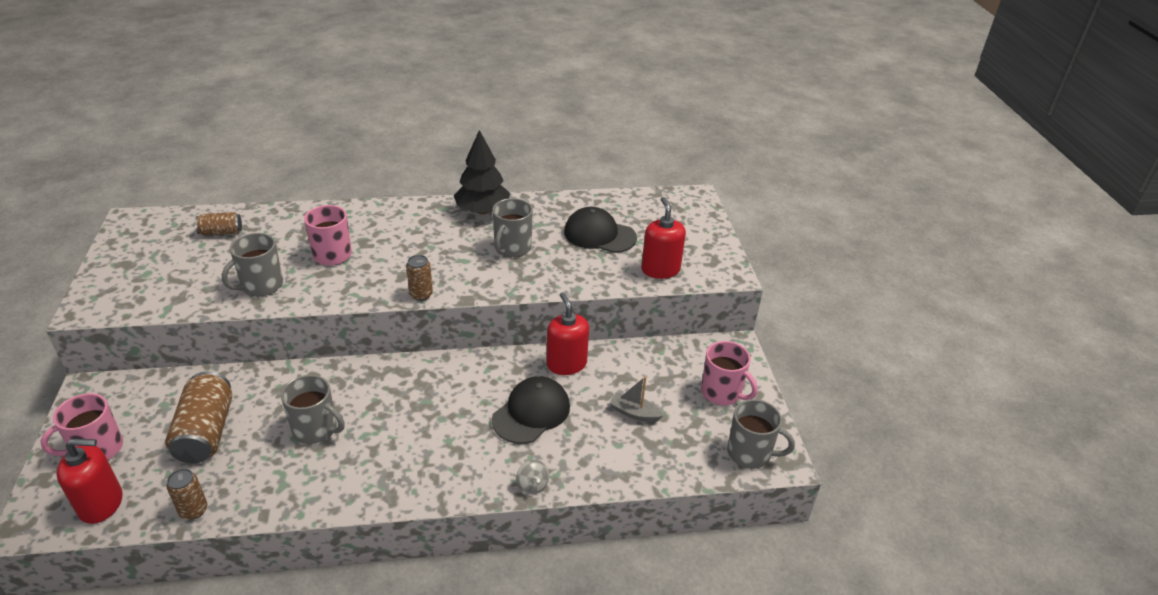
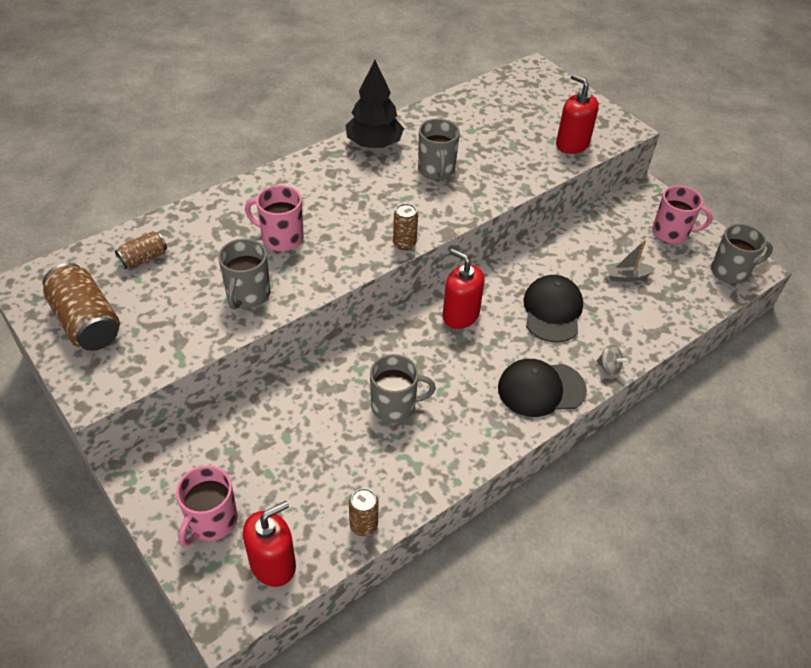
camera: 30 degrees left, 10 degrees up
brown can [165,372,232,463] -> brown can moved to [43,263,120,351]
red soap dispenser [546,293,589,375] -> red soap dispenser moved to [443,249,485,329]
black cap [564,207,637,253] -> black cap moved to [498,359,587,417]

